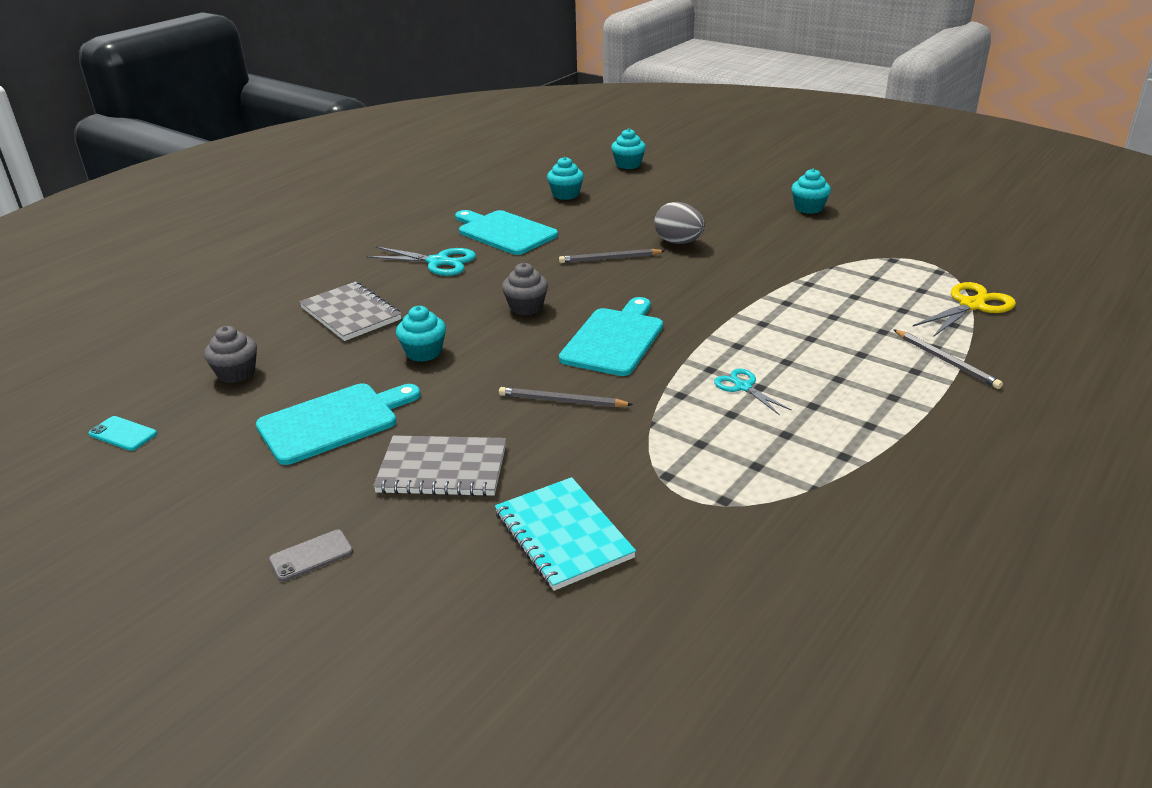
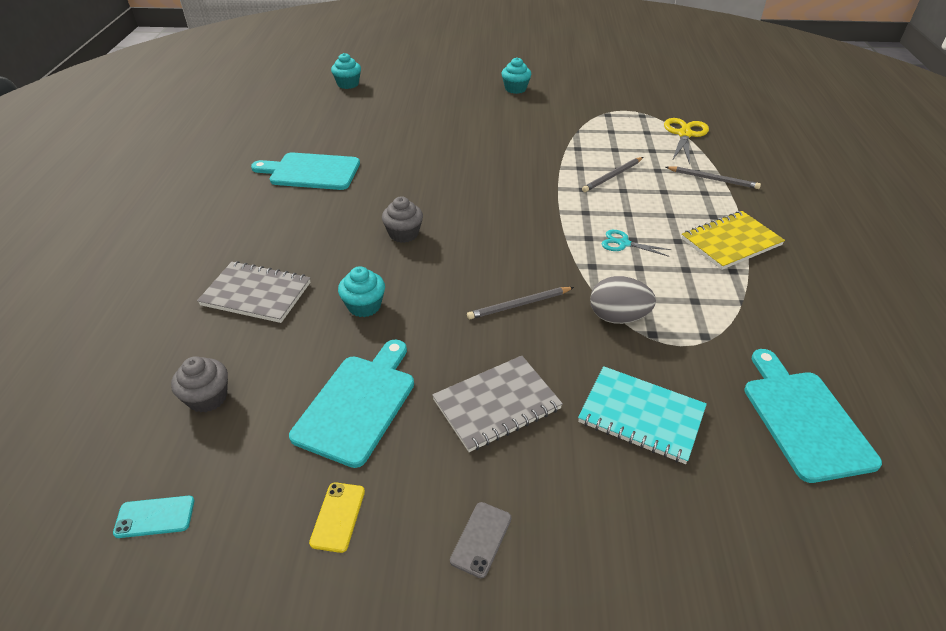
camera: 35 degrees left, 10 degrees up
turquoise scissors [366,247,476,276] -> none
turquoise cupcake [547,157,584,200] -> none
grey pencil [559,249,665,263] -> grey pencil moved to [582,157,643,192]
turquoise cutting board [559,297,663,376] -> turquoise cutting board moved to [744,349,882,483]
grey egg [654,202,705,244] -> grey egg moved to [590,276,656,324]
none -> yellow phone [309,482,365,553]
none -> yellow notebook [681,211,785,270]

